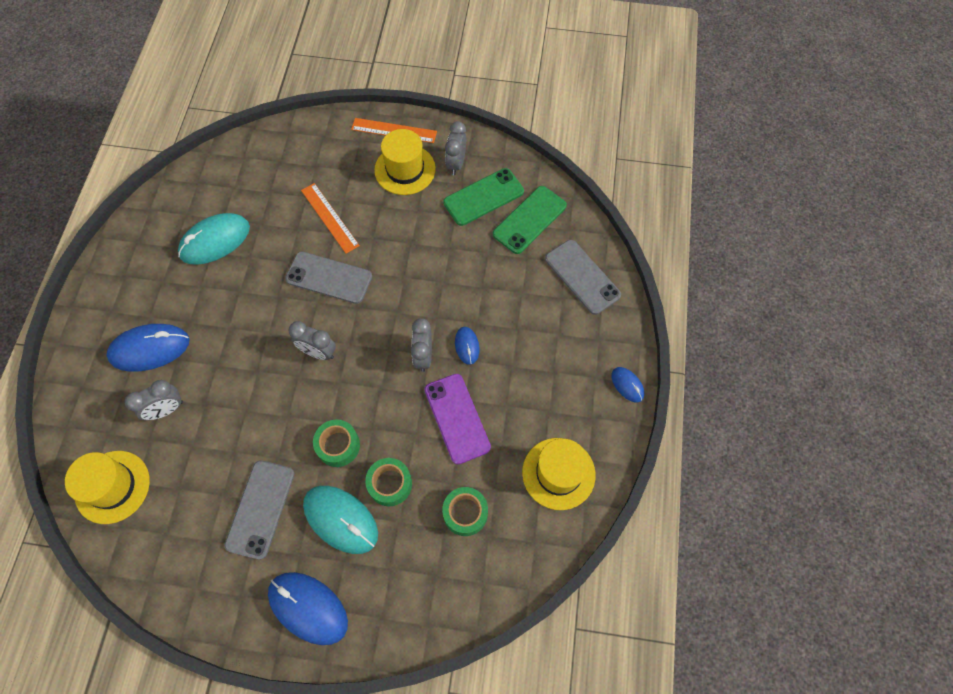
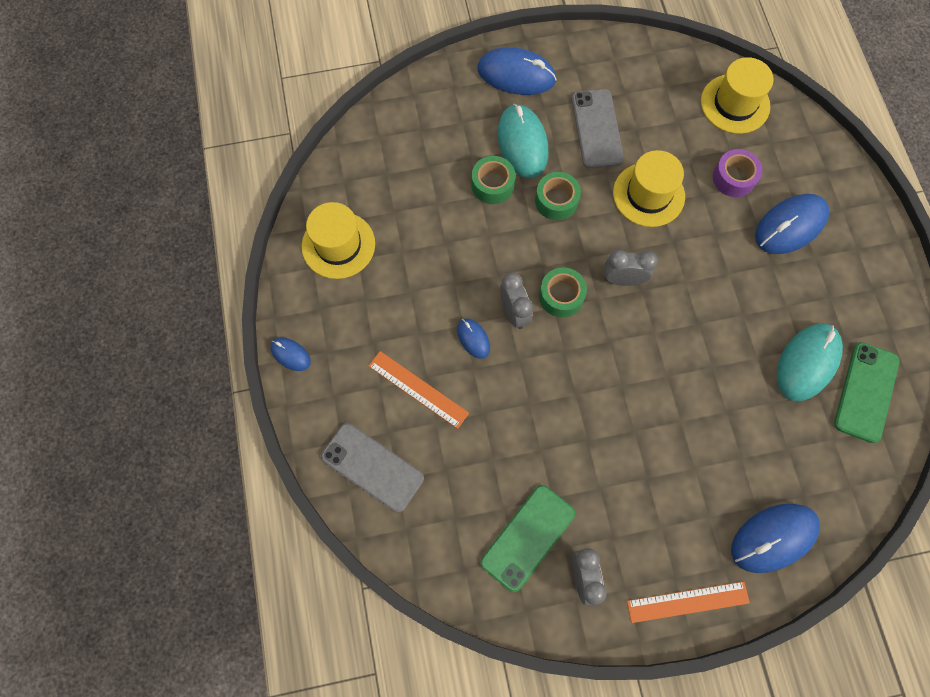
camera: 160 degrees right, 5 degrees up
grey clock [125,380,183,420] -> purple tape [713,149,763,197]
grey phone [285,251,372,304] -> none
orange ruler [301,183,360,254] -> orange ruler moved to [369,351,469,429]
turquoise mouse [303,486,378,554] -> turquoise mouse turned 60 degrees clockwise [498,104,548,178]
yellow hat [374,129,436,195] -> yellow hat moved to [613,150,685,227]
purple phone [424,374,491,464] -> none
green tape [442,487,488,536] -> green tape moved to [539,267,587,317]
green phone [493,186,567,254] -> green phone moved to [834,342,900,443]
none -> blue mouse [731,504,820,573]

